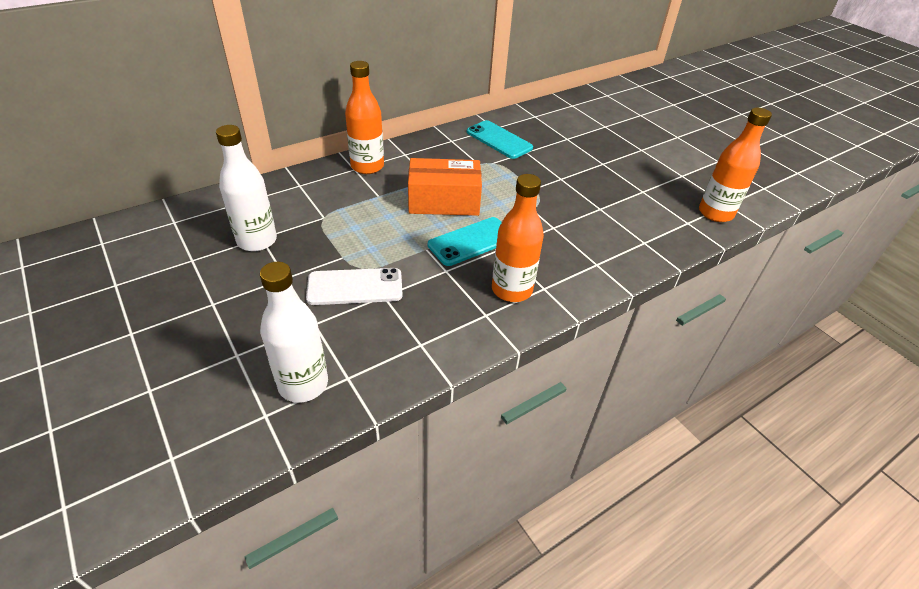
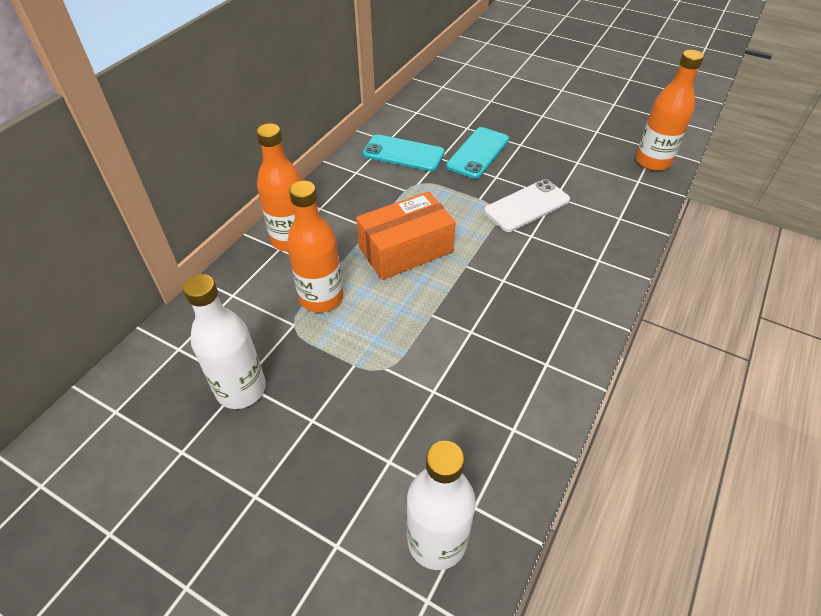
camera: 25 degrees left, 5 degrees up
white phone [306,268,403,305] -> white phone moved to [484,179,570,232]
turquoise phone [428,217,502,266] -> turquoise phone moved to [446,127,509,179]
orange bottle [492,174,544,302] -> orange bottle moved to [287,181,343,313]

